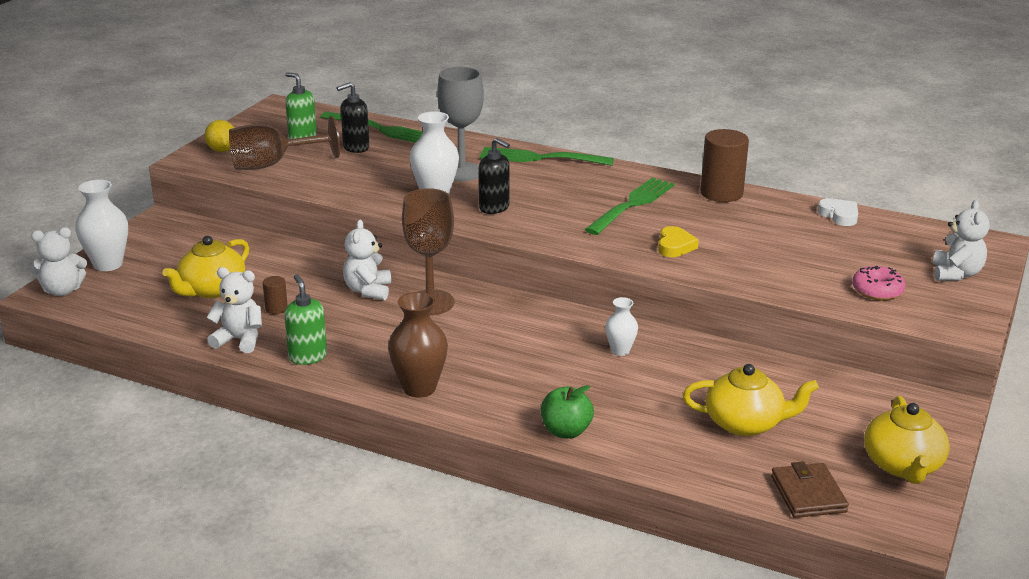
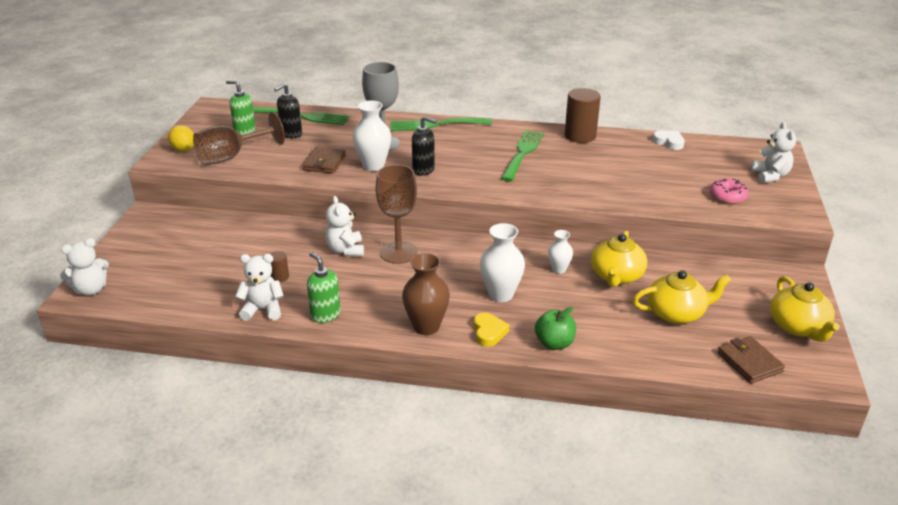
camera: 15 degrees left, 5 degrees up
white vase [75,179,128,271] -> white vase moved to [480,223,525,302]
yellow teapot [162,236,249,298] -> yellow teapot moved to [591,231,647,287]
yellow heart [658,226,699,257] -> yellow heart moved to [474,313,509,347]
none -> brown wallet [302,147,346,174]

